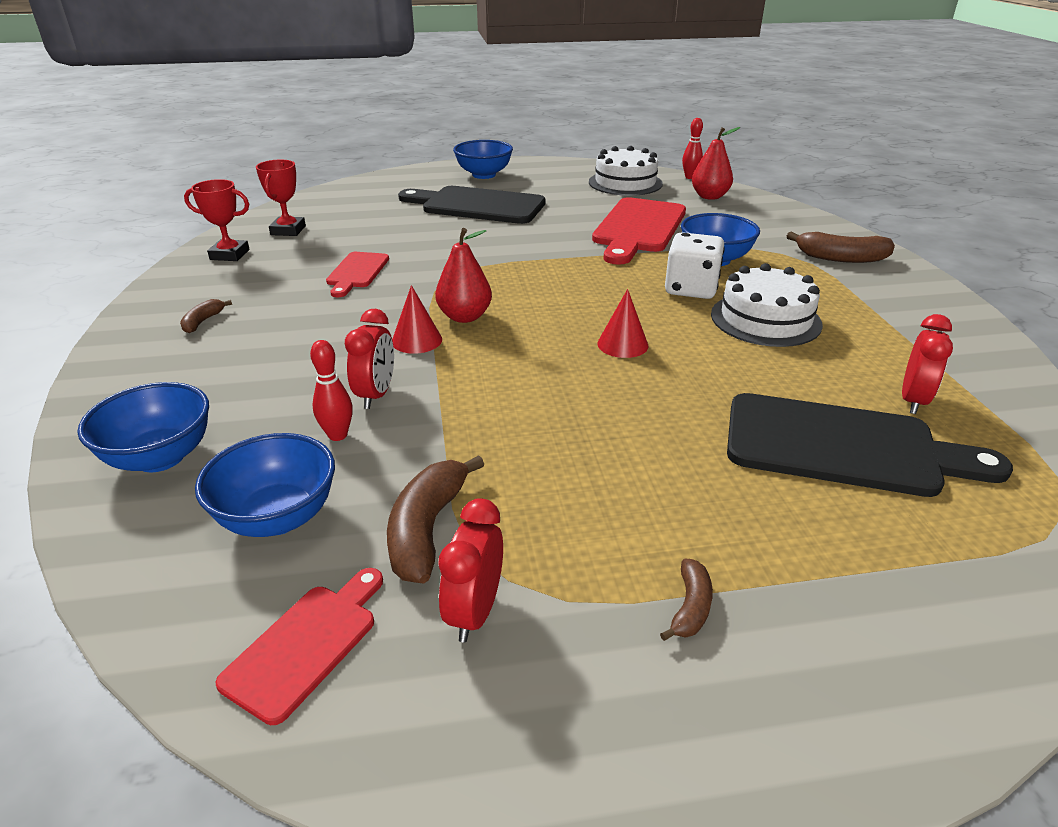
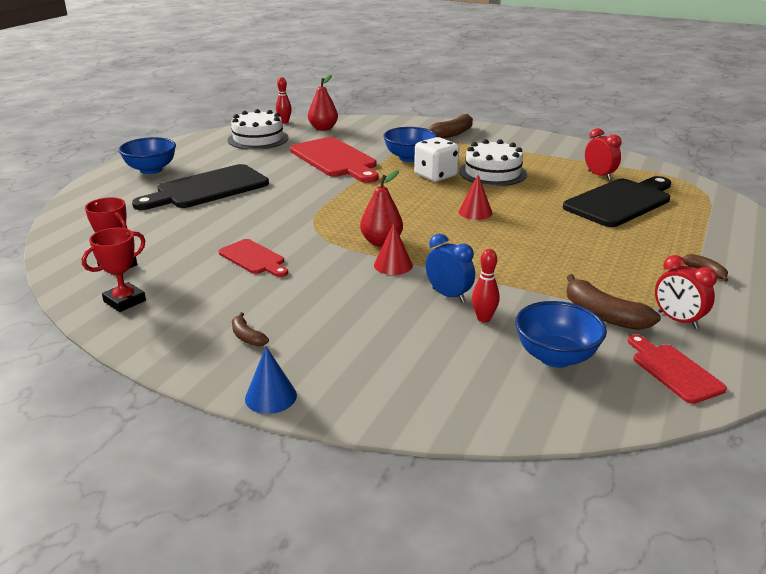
camera: 55 degrees left, 5 degrees down
blue bowl [77,382,209,472] -> none
red clock [345,309,394,409] -> blue clock [425,234,475,302]
none -> blue cone [245,347,297,414]

